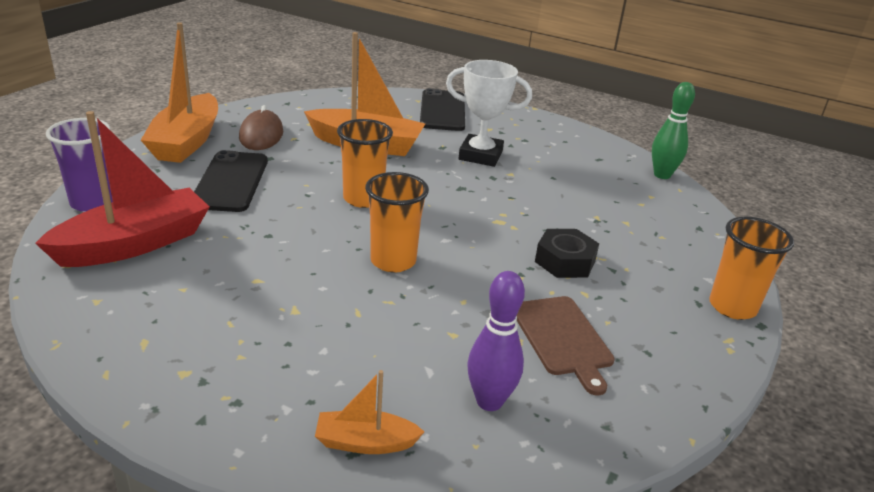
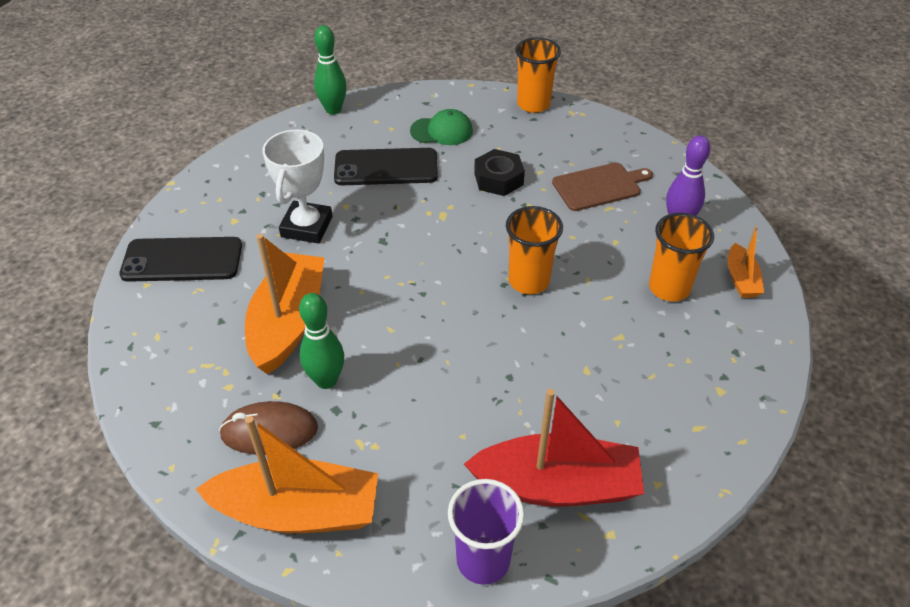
camera: 90 degrees left, 15 degrees up
red boat [35,111,209,267] -> red boat turned 135 degrees clockwise [464,389,644,506]
black phone [194,150,268,212] -> black phone moved to [334,148,438,185]
orange cup [337,119,393,208] -> orange cup moved to [649,213,714,301]
none -> green bowling pin [299,293,344,389]
none -> green cap [410,109,473,145]

